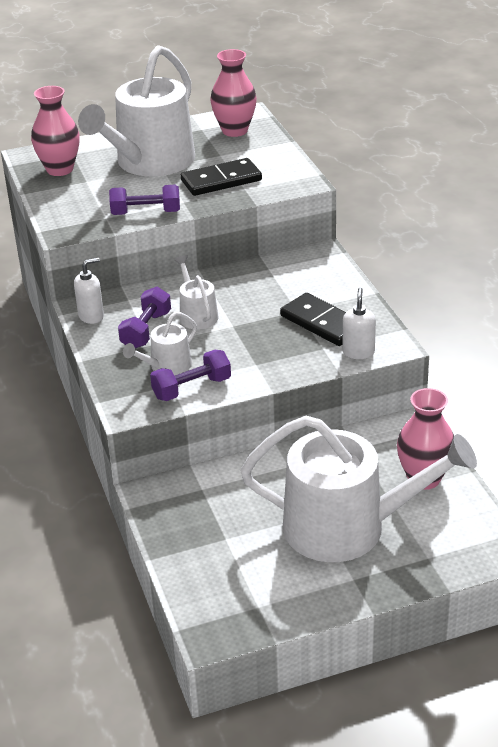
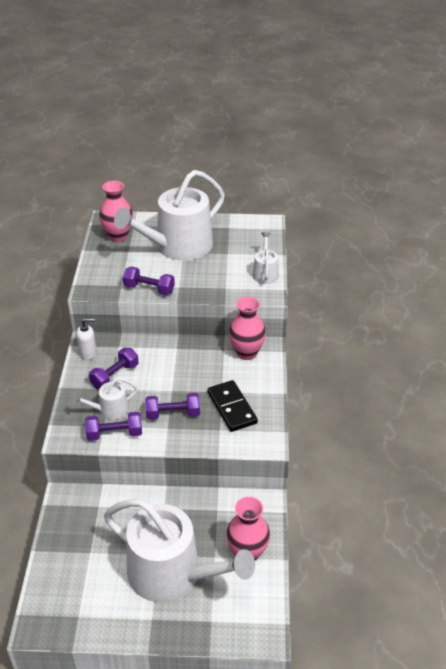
camera: 20 degrees right, 5 degrees up
white watering can [174,255,218,330] -> white watering can moved to [253,232,279,284]
black domino [181,158,262,196] -> none
pink vase [210,49,257,137] -> pink vase moved to [229,297,266,360]
white soap dispenser [342,288,376,359] -> none
none -> purple dumbbell [145,393,200,420]

